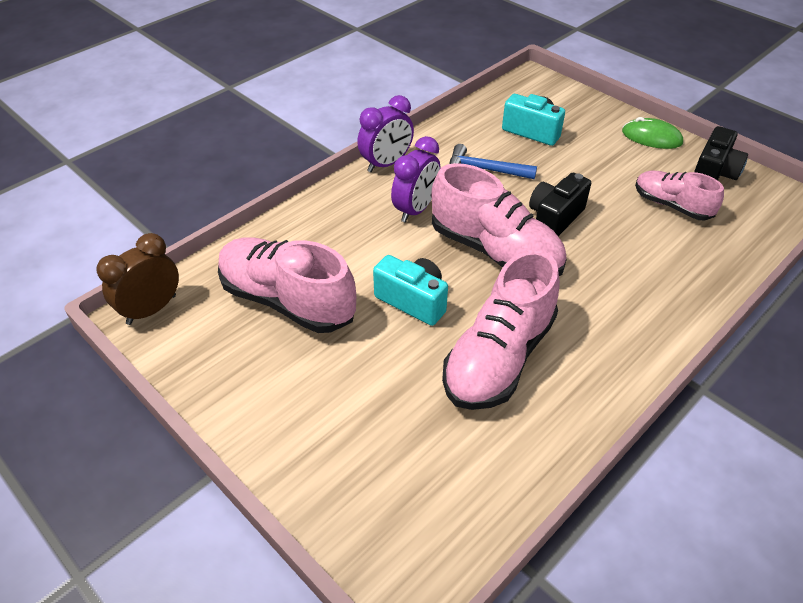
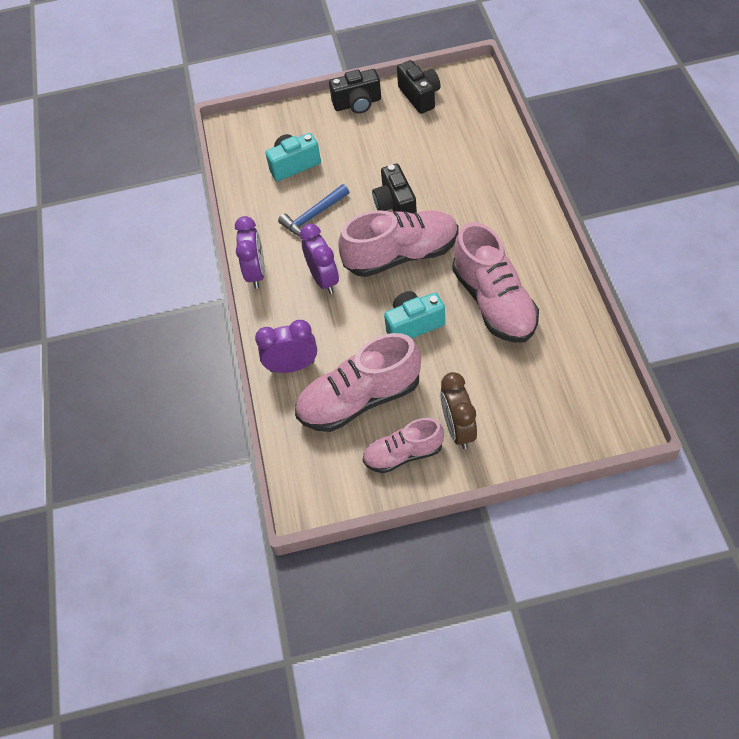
camera: 50 degrees left, 10 degrees up
brown clock [96,233,179,325] -> brown clock moved to [440,372,477,449]
green mouse [622,117,683,149] -> black camera [329,69,381,114]
pink shoe [635,171,724,220] -> pink shoe moved to [363,418,444,473]
none -> purple clock [255,320,317,373]

